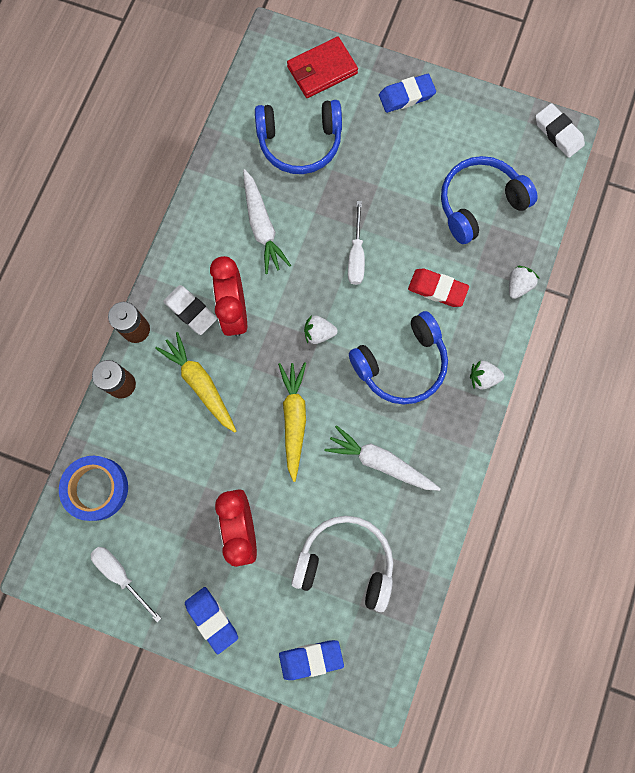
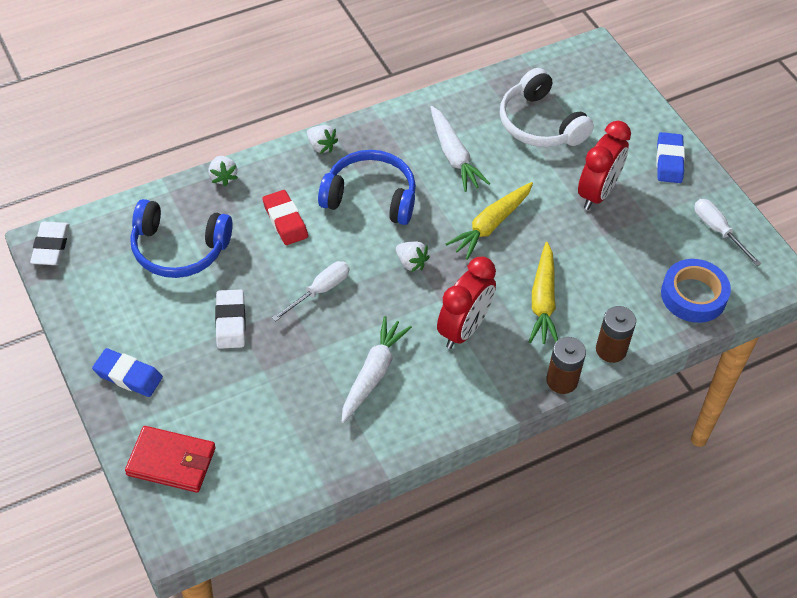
camera: 140 degrees left, 25 degrees down
white screwdriver [91,547,161,622] -> white screwdriver turned 150 degrees clockwise [694,199,762,266]
white eraser [163,285,217,335] -> white eraser moved to [215,290,246,349]
blue headphones [255,100,342,174] -> none
blue eraser [279,640,344,680] -> none
white strawberry [509,266,540,299] -> white strawberry turned 90 degrees counterclockwise [208,156,238,187]

